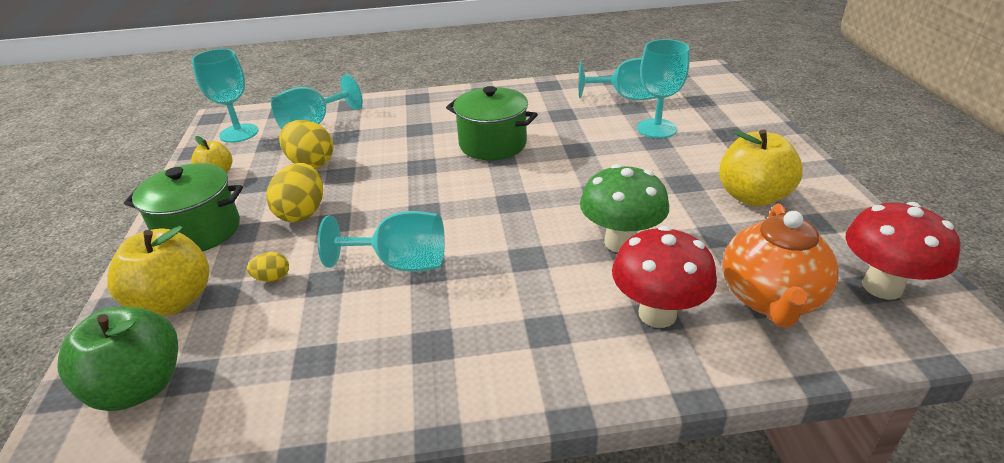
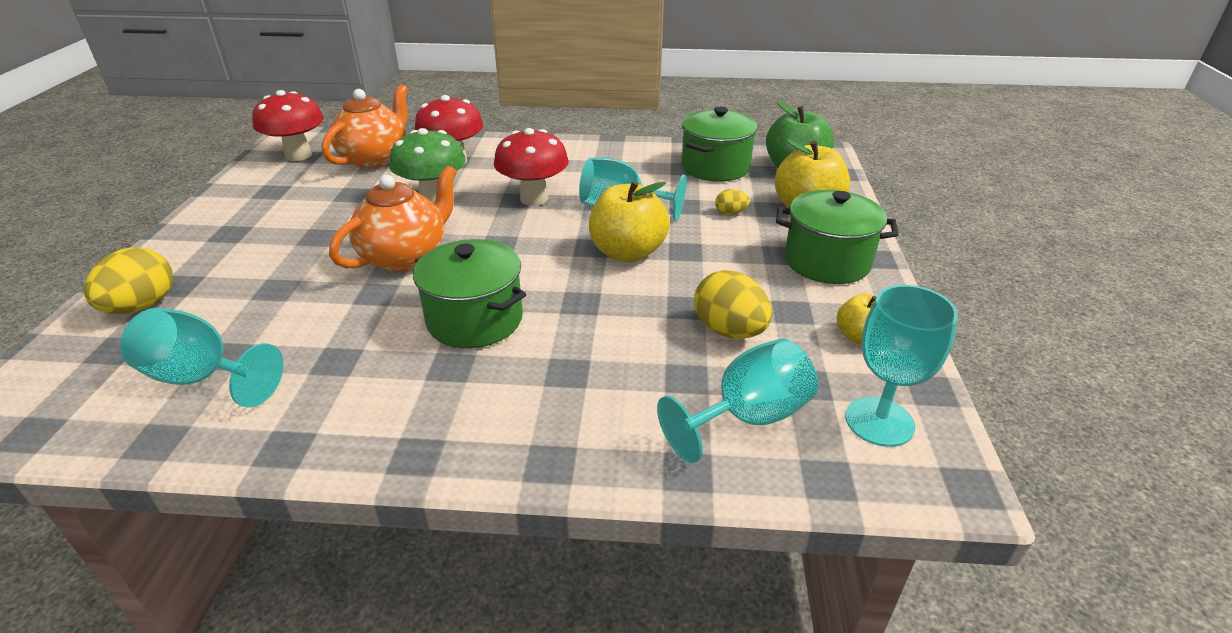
camera: 170 degrees left, 0 degrees up
yellow egg [266,163,323,222] -> yellow egg moved to [83,247,173,314]
turquoise goblet [637,39,689,138] -> none
yellow apple [719,129,803,206] -> yellow apple moved to [589,181,670,262]
none -> orange teapot [329,165,457,272]
none -> red mushroom [494,128,569,206]
none -> green pot [681,107,758,182]

